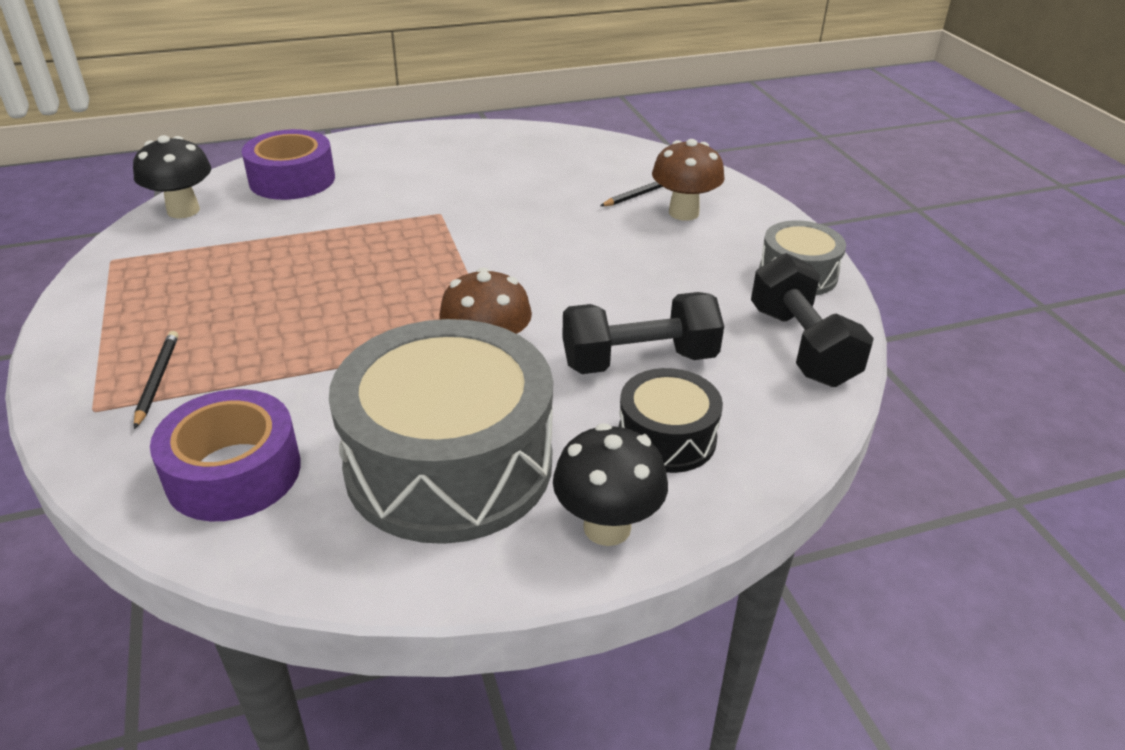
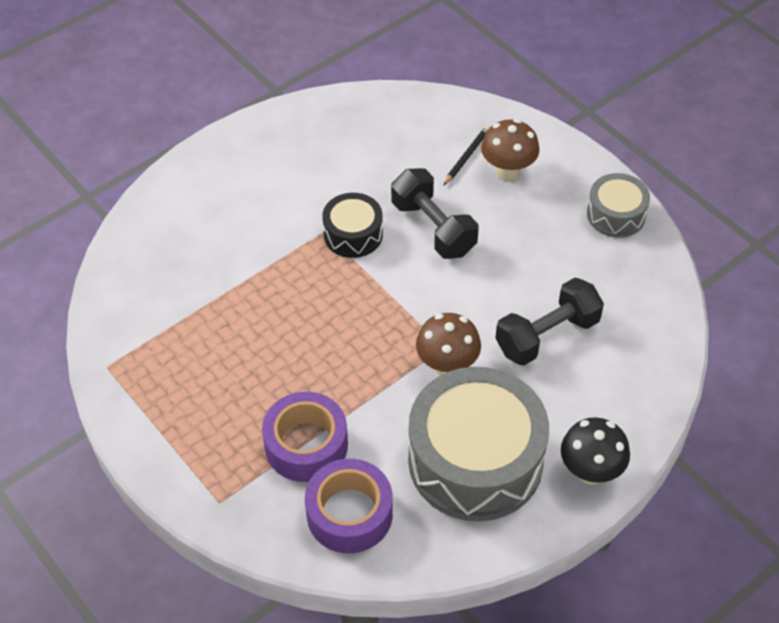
camera: 20 degrees left, 15 degrees up
black mushroom [133,135,211,219] -> none
black pencil [134,331,178,429] -> none
purple tape [242,129,335,200] -> purple tape moved to [262,392,348,482]
black drum [618,368,723,473] -> black drum moved to [322,193,383,258]
black dumbbell [751,253,874,387] -> black dumbbell moved to [391,168,478,259]

